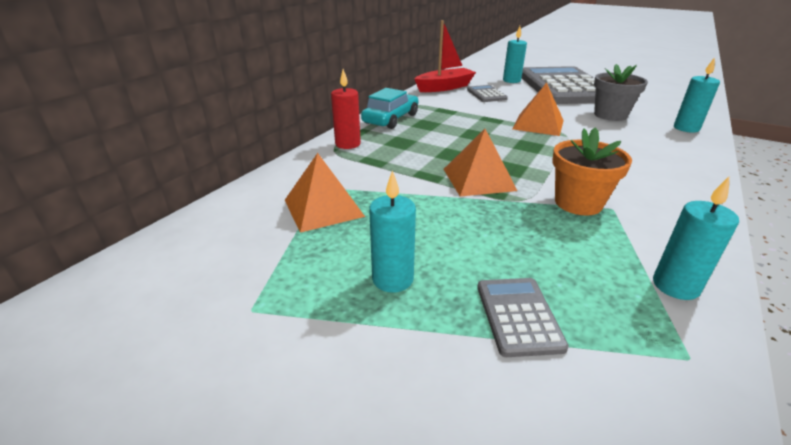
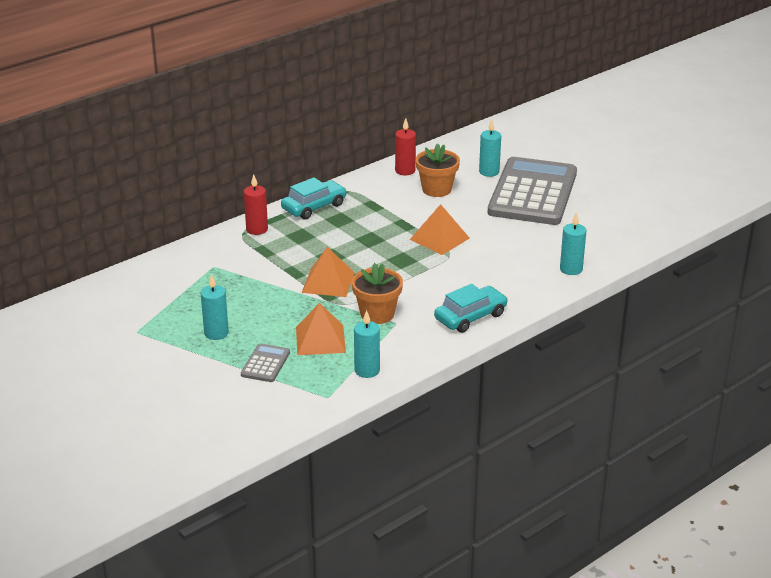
camera: 20 degrees right, 0 degrees up
orange pyramid [285,153,365,233] -> orange pyramid moved to [296,303,346,355]
red boat [415,20,476,92] -> red candle [395,118,416,175]
grey calculator [467,85,508,102] -> orange flower pot [415,143,460,197]
grey flower pot [594,64,648,121] -> none
none -> turquoise car [434,284,508,333]

